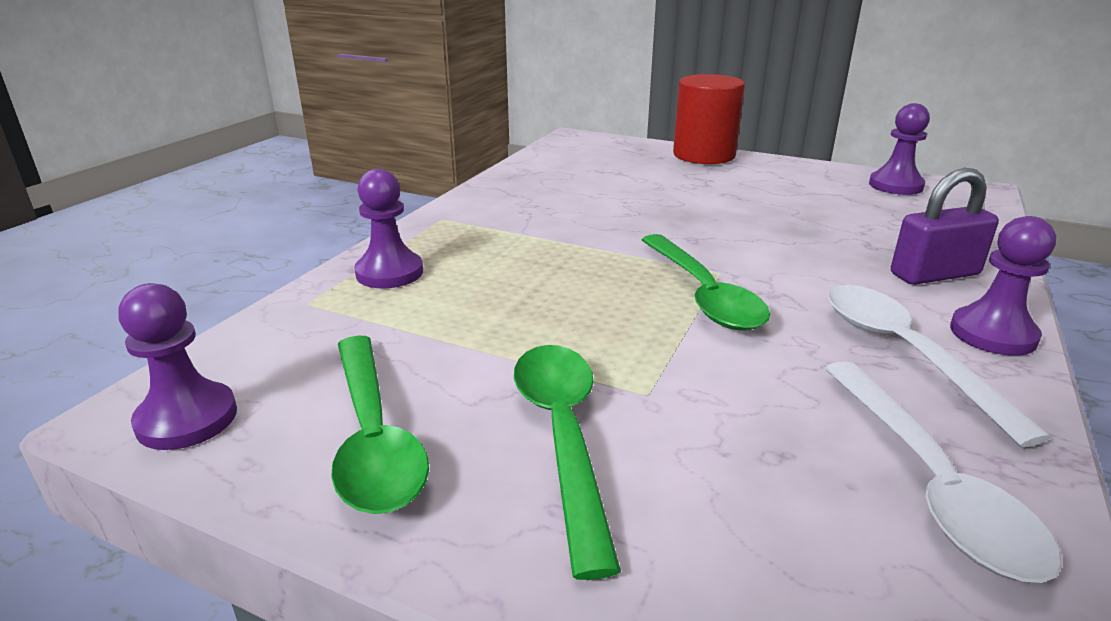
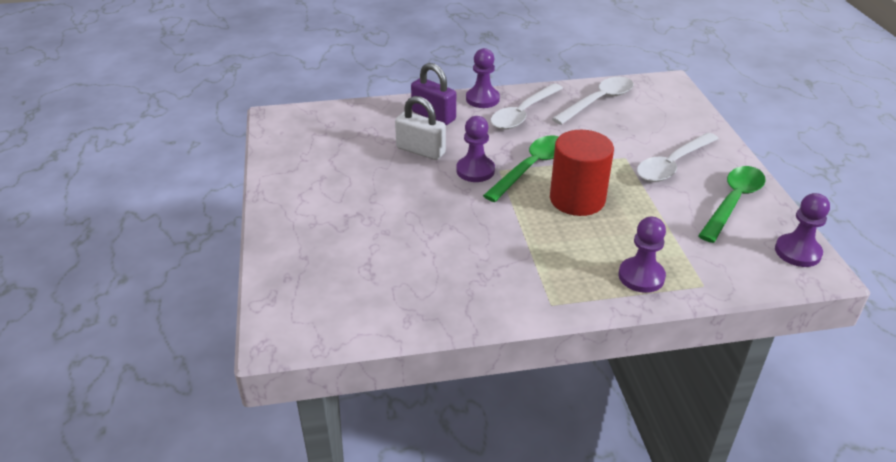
camera: 125 degrees left, 10 degrees up
green spoon [514,345,621,580] -> white spoon [637,132,719,182]
red cylinder [673,74,745,164] -> red cylinder moved to [550,130,614,216]
purple pawn [869,103,930,195] -> purple pawn moved to [456,116,495,182]
none -> white padlock [395,96,446,160]

